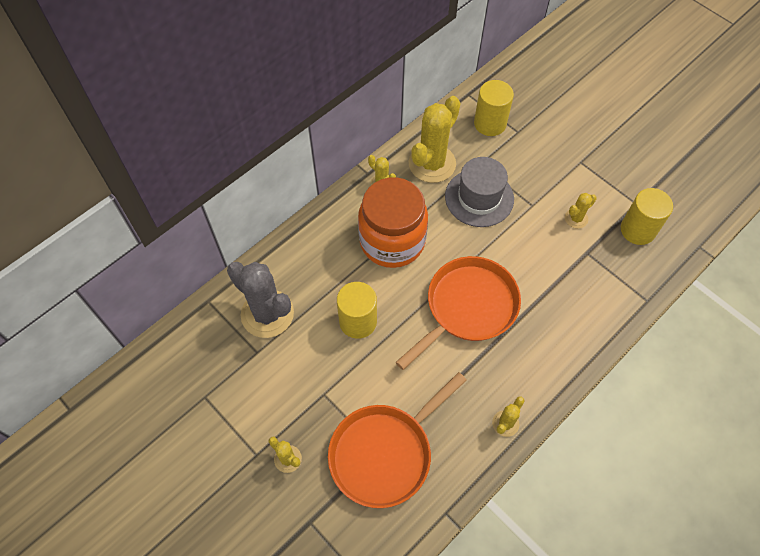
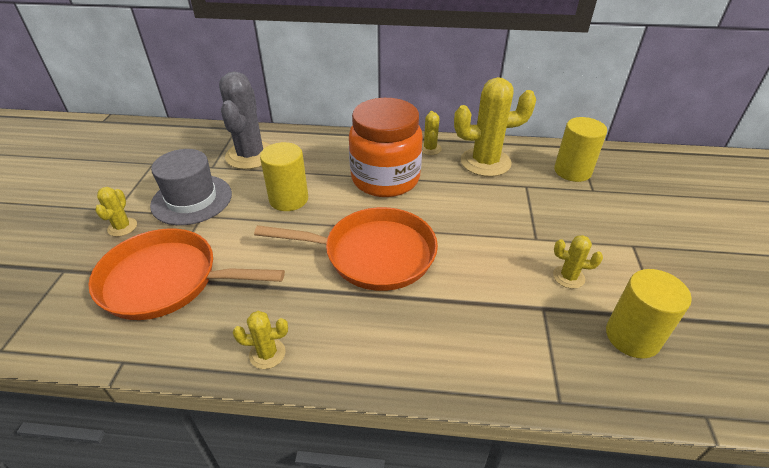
camera: 50 degrees right, 20 degrees down
grey hat [445,157,514,227] -> grey hat moved to [150,149,232,225]

